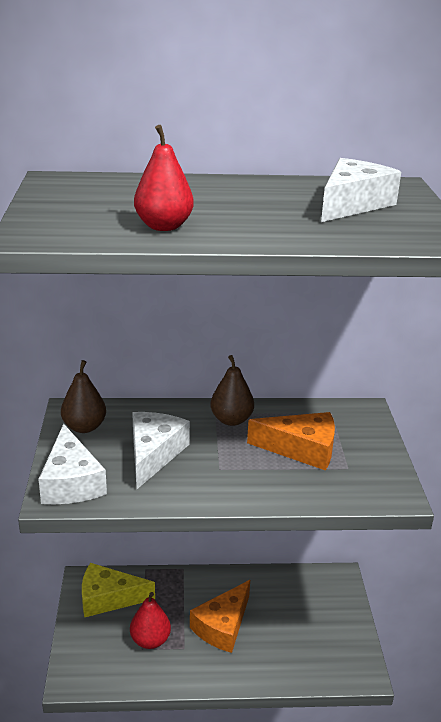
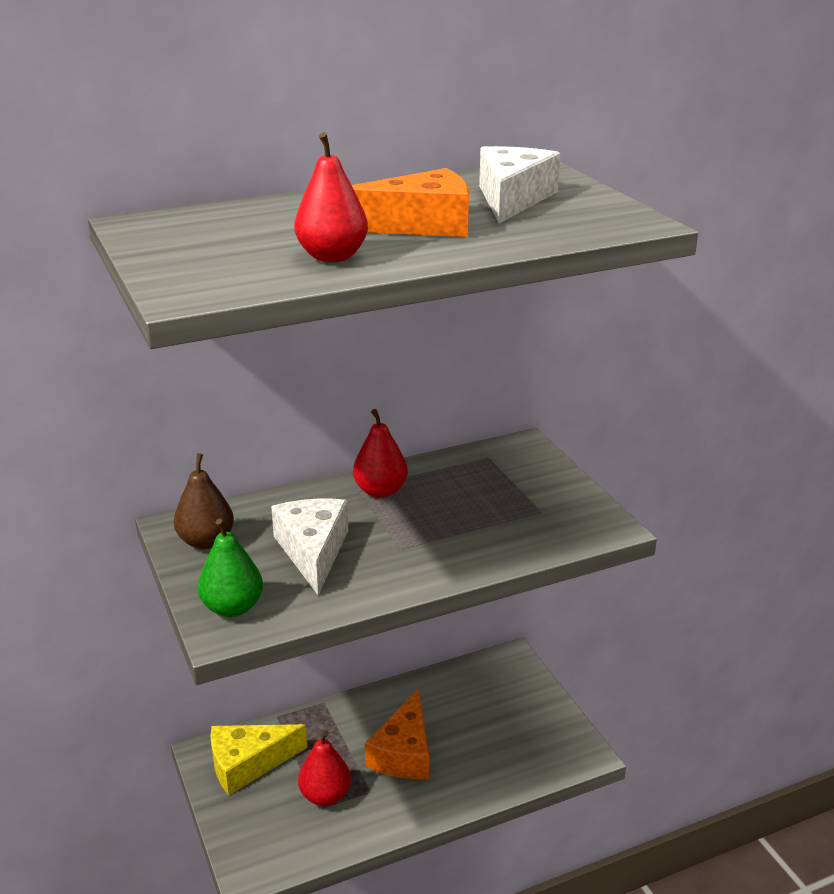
camera: 20 degrees left, 0 degrees up
white cheese [38,424,107,504] -> green pear [198,519,263,617]
brown pear [210,355,254,426] -> red pear [353,409,408,498]
orange cheese [247,412,335,471] -> orange cheese moved to [352,168,469,237]

